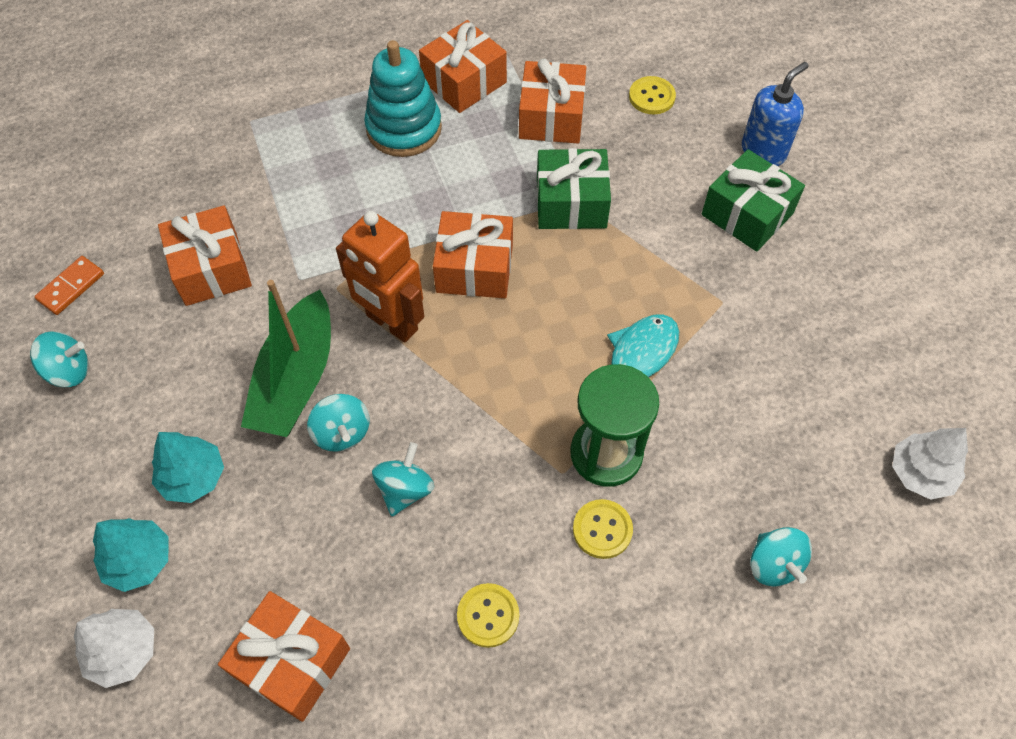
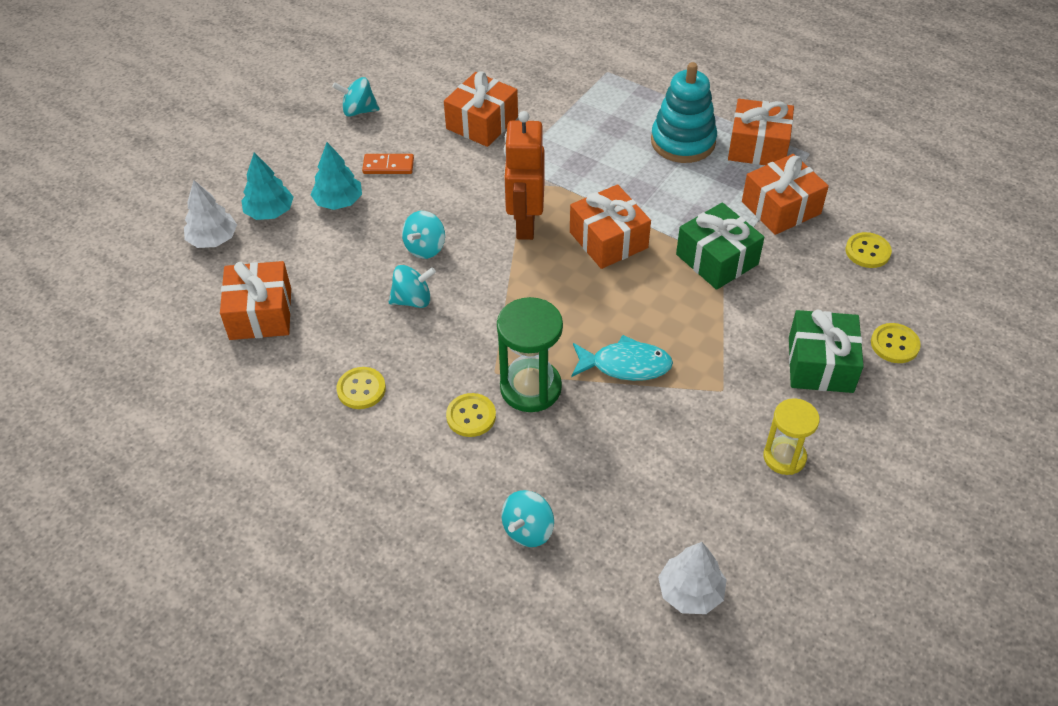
camera: 55 degrees right, 10 degrees down
turquoise spinning top [30,331,89,387] -> turquoise spinning top turned 135 degrees clockwise [332,77,380,117]
orange domino [35,256,104,315] -> orange domino moved to [362,154,414,174]
green boat [241,280,331,437] -> none
blue soap dispenser [742,62,808,166] -> yellow button [871,323,921,363]
none -> yellow hourglass [763,398,820,475]

